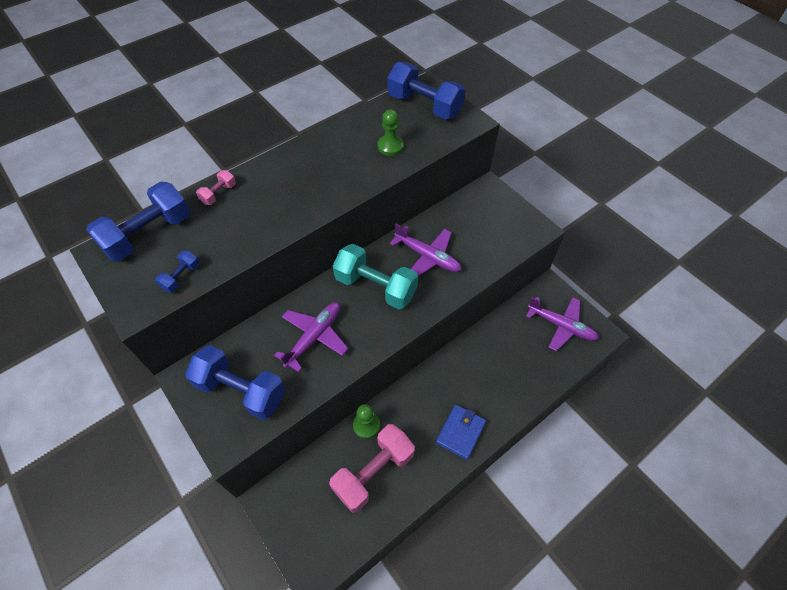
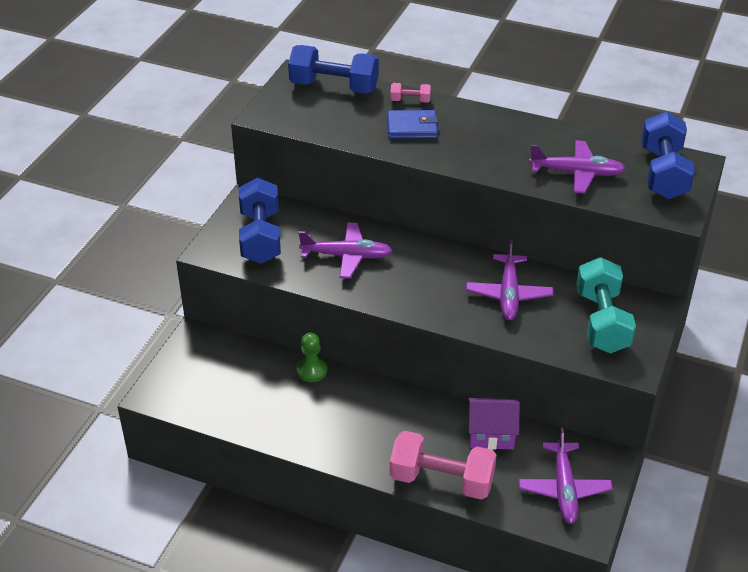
camera: 60 degrees right, 15 degrees down
blue dumbbell [155,251,200,293] -> none
pink dumbbell [329,424,415,513] -> pink dumbbell moved to [390,431,497,500]
turquoise dumbbell [333,244,418,309] -> turquoise dumbbell moved to [576,257,636,354]
green pawn [378,109,404,156] -> purple plane [529,140,626,193]
blue wallet [436,405,486,460] -> blue wallet moved to [387,110,438,139]
none -> purple house [468,398,520,450]

